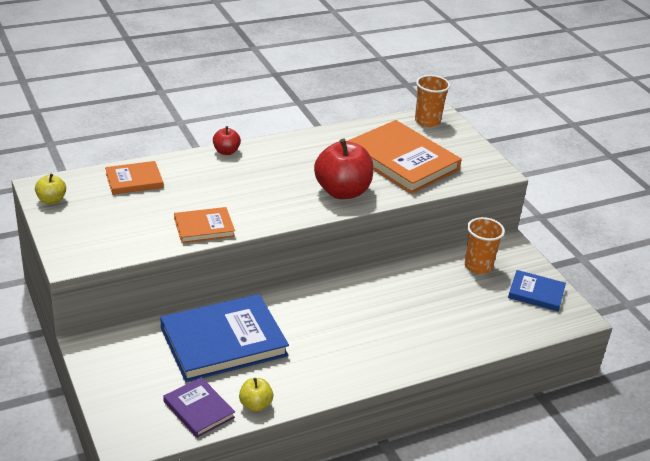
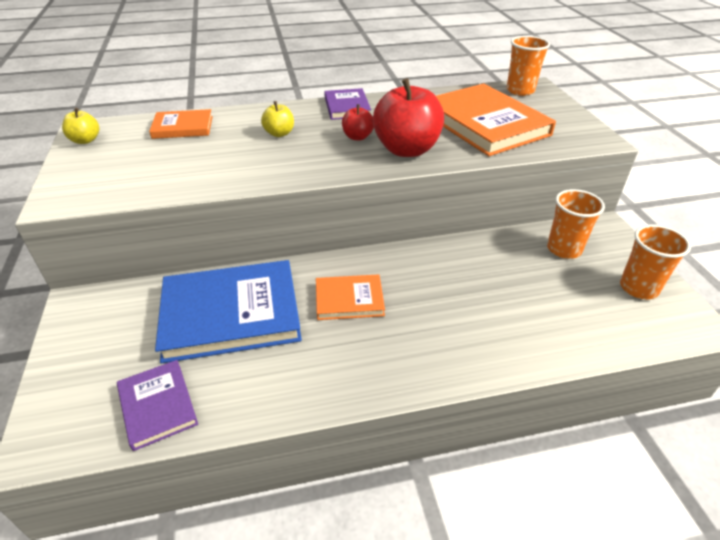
camera: 15 degrees right, 5 degrees up
orange book [174,207,235,243] -> orange book moved to [316,274,385,320]
red apple [213,126,241,155] -> red apple moved to [342,104,374,141]
yellow apple [239,378,273,411] -> yellow apple moved to [261,101,294,137]
blue book [508,270,566,311] -> orange cup [620,224,691,299]
none -> purple book [324,88,371,120]

